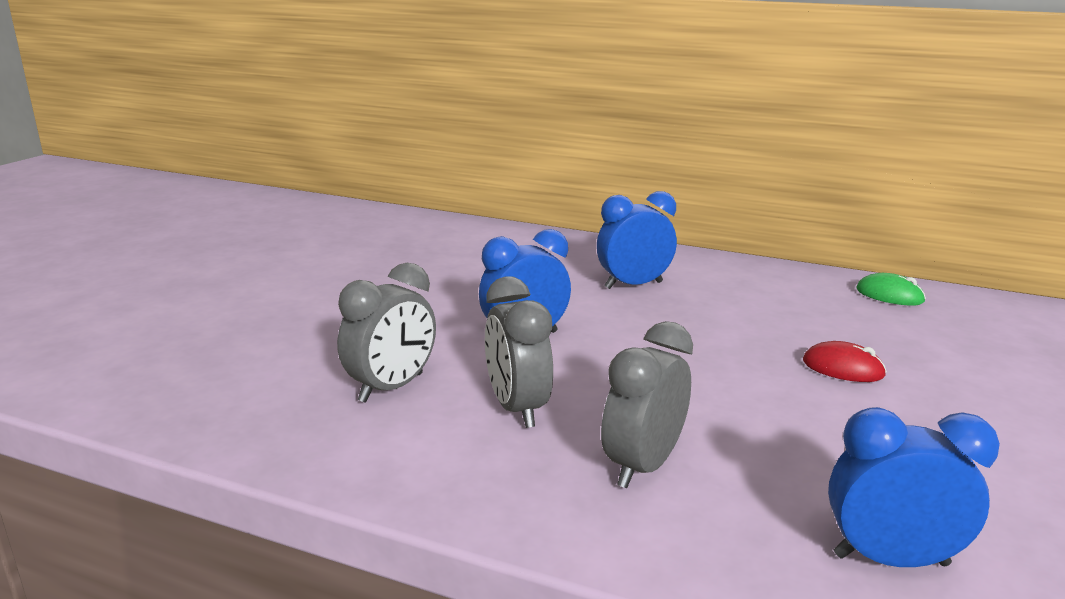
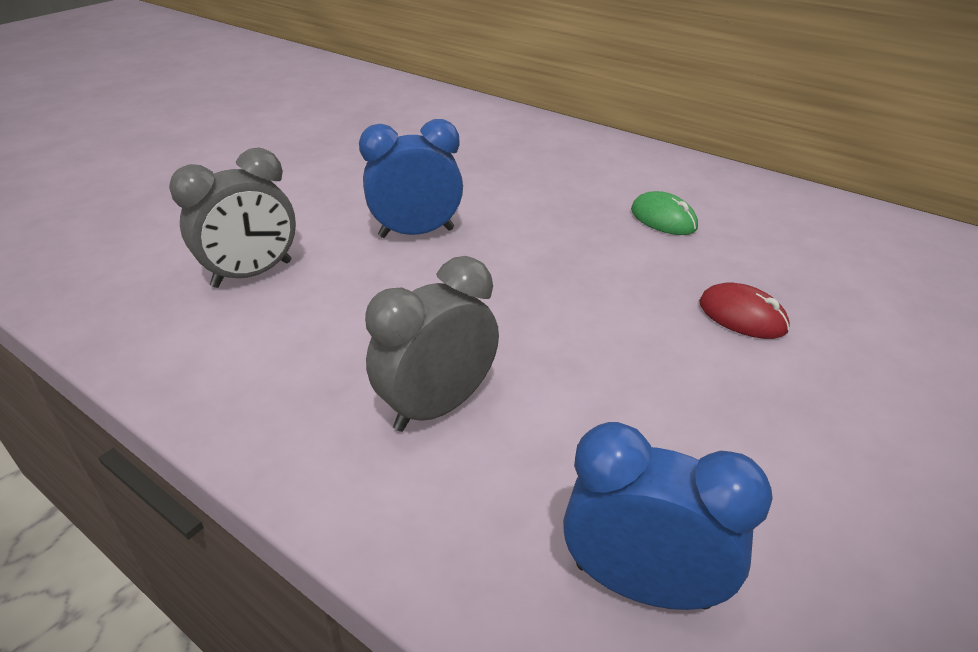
camera: 15 degrees right, 15 degrees up
grey clock [485,276,553,428] -> none
blue clock [597,191,677,289] -> none
green mouse [856,273,926,306] -> green mouse moved to [631,191,698,235]

